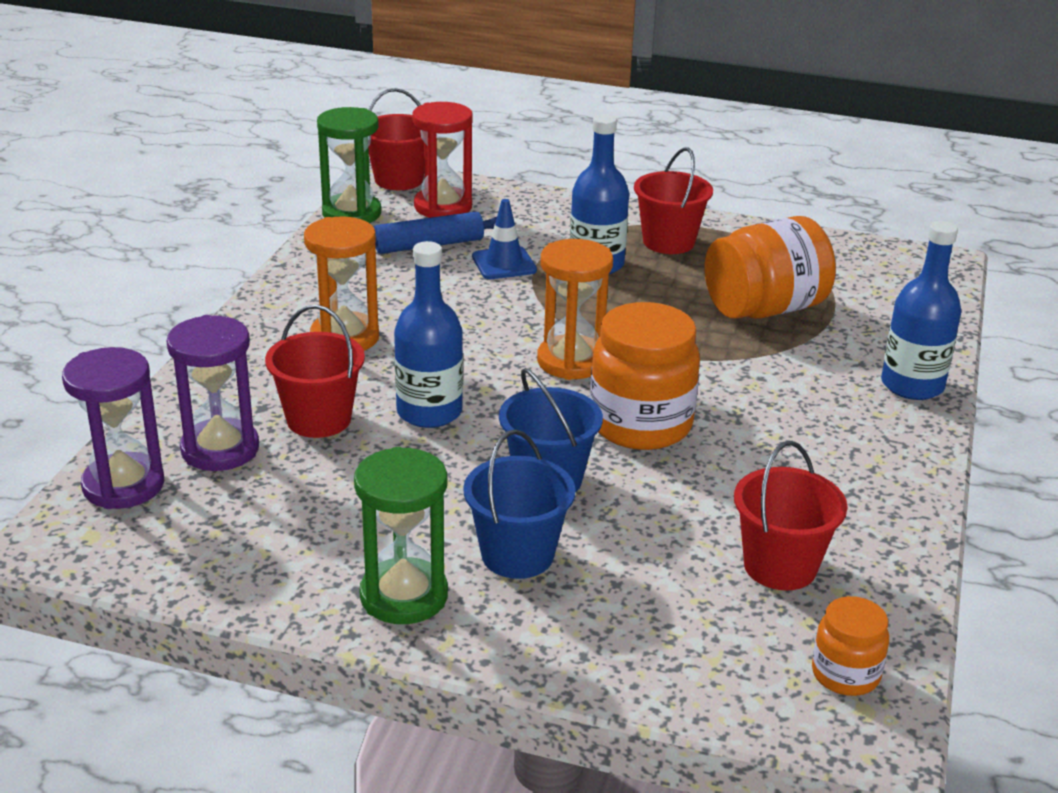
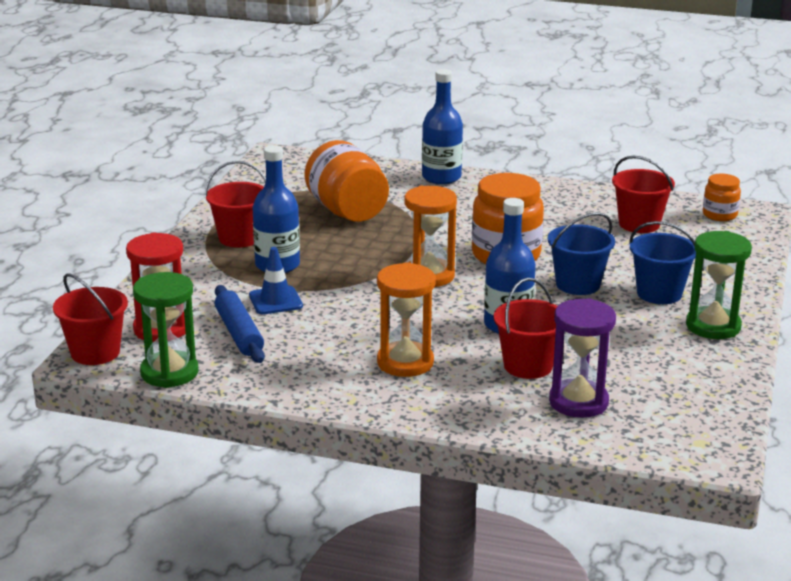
camera: 90 degrees left, 5 degrees down
purple hourglass [62,347,164,509] -> none

